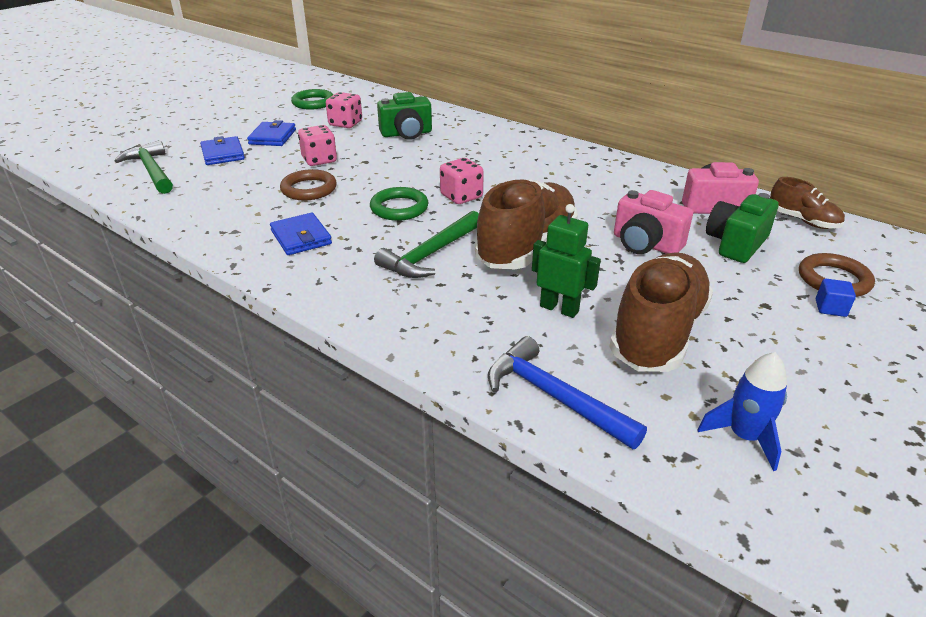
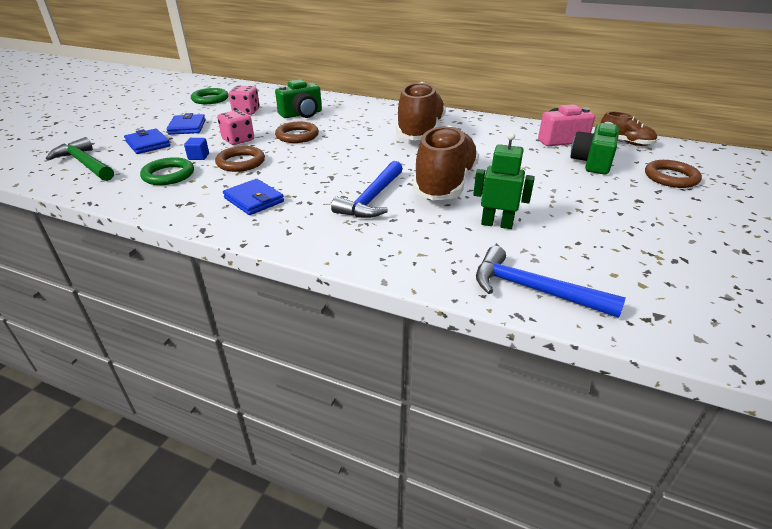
camera: 15 degrees left, 0 degrees up
green ring [370,187,428,221] -> green ring moved to [140,157,194,185]
green hammer [374,211,479,278] -> blue hammer [331,161,403,218]
pink dice [440,158,484,204] -> none
brown shoe [609,252,713,372] -> brown shoe moved to [396,82,446,140]
pink camera [614,190,693,254] -> none
blue rocket [697,352,787,471] -> none
blue cube [816,279,856,317] -> blue cube moved to [184,138,209,160]
none -> brown ring [275,122,319,143]

